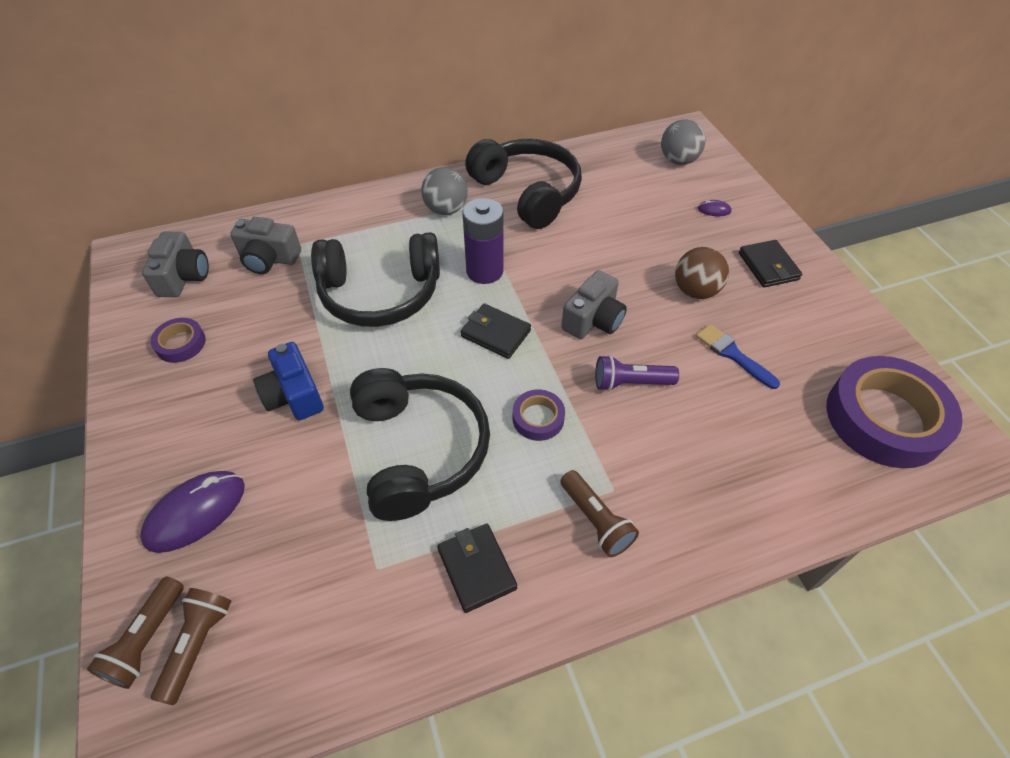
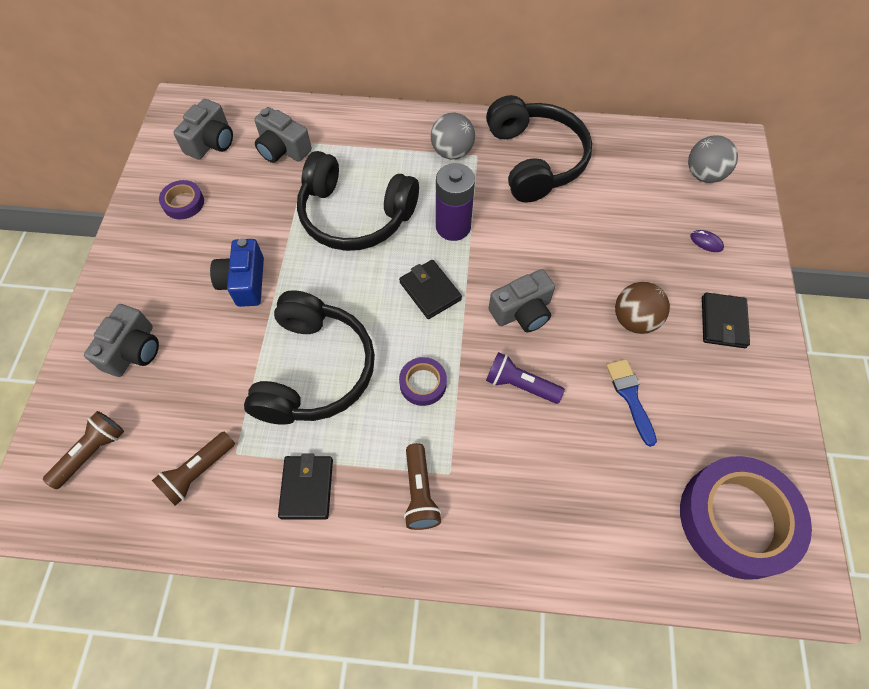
camera: 25 degrees right, 10 degrees up
brown flashlight [87,576,184,689] -> brown flashlight moved to [152,432,235,506]
purple mouse [140,471,245,553] -> grey camera [84,304,159,377]

